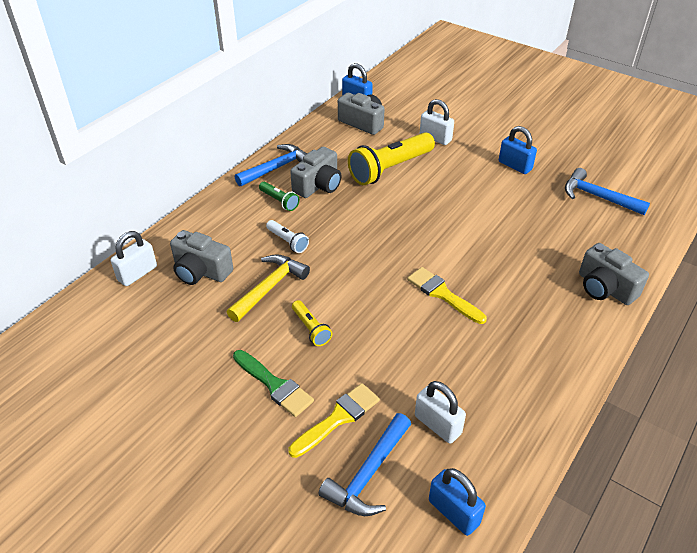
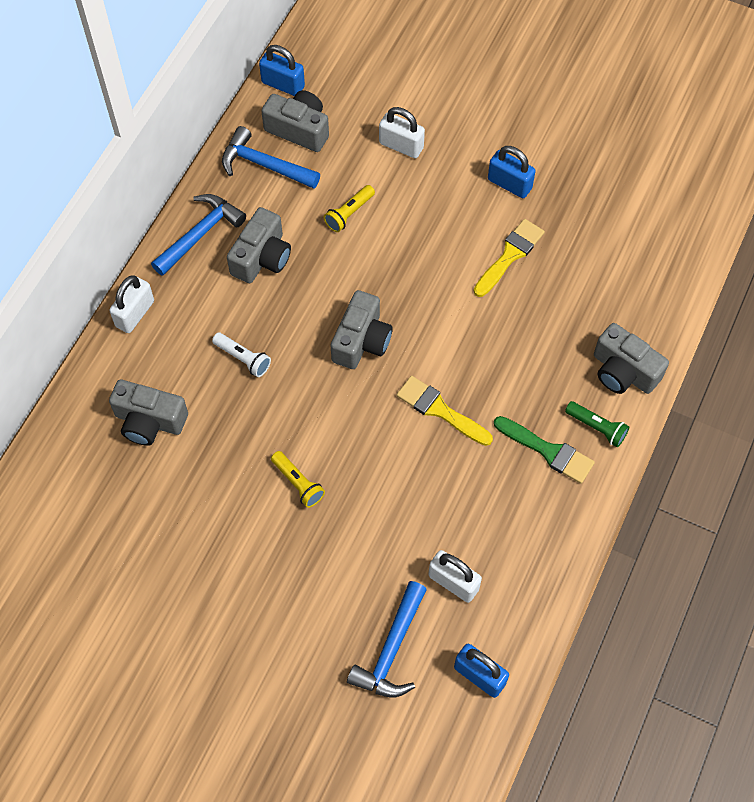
camera: 10 degrees left, 20 degrees up
white padlock [111,231,157,286] -> white padlock moved to [109,276,154,333]
yellow hammer [227,254,310,322] -> none
green brush [233,350,314,417] -> green brush moved to [494,416,595,484]
green flashlight [259,182,299,211] -> green flashlight moved to [565,401,629,447]
yellow brush [289,383,380,458] -> yellow brush moved to [474,219,545,297]
yellow flashlight [348,132,435,185] -> yellow flashlight [324,185,375,232], size x0.48
blue hammer [565,168,650,215] -> blue hammer moved to [222,126,320,189]
none -> grey camera [331,290,393,369]

